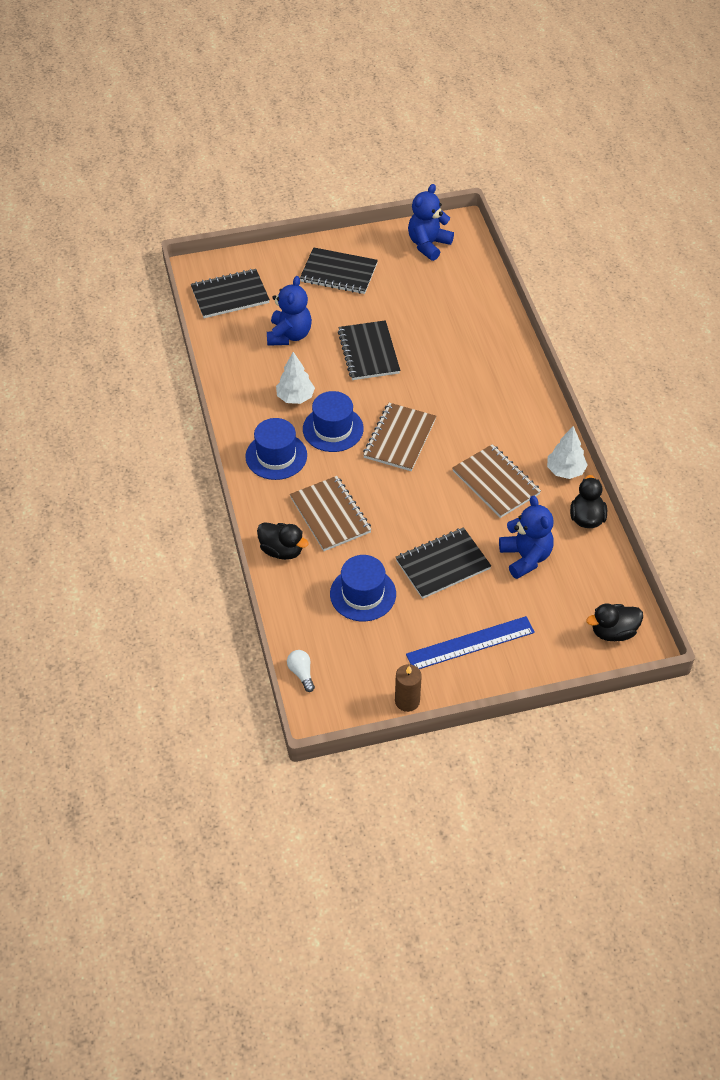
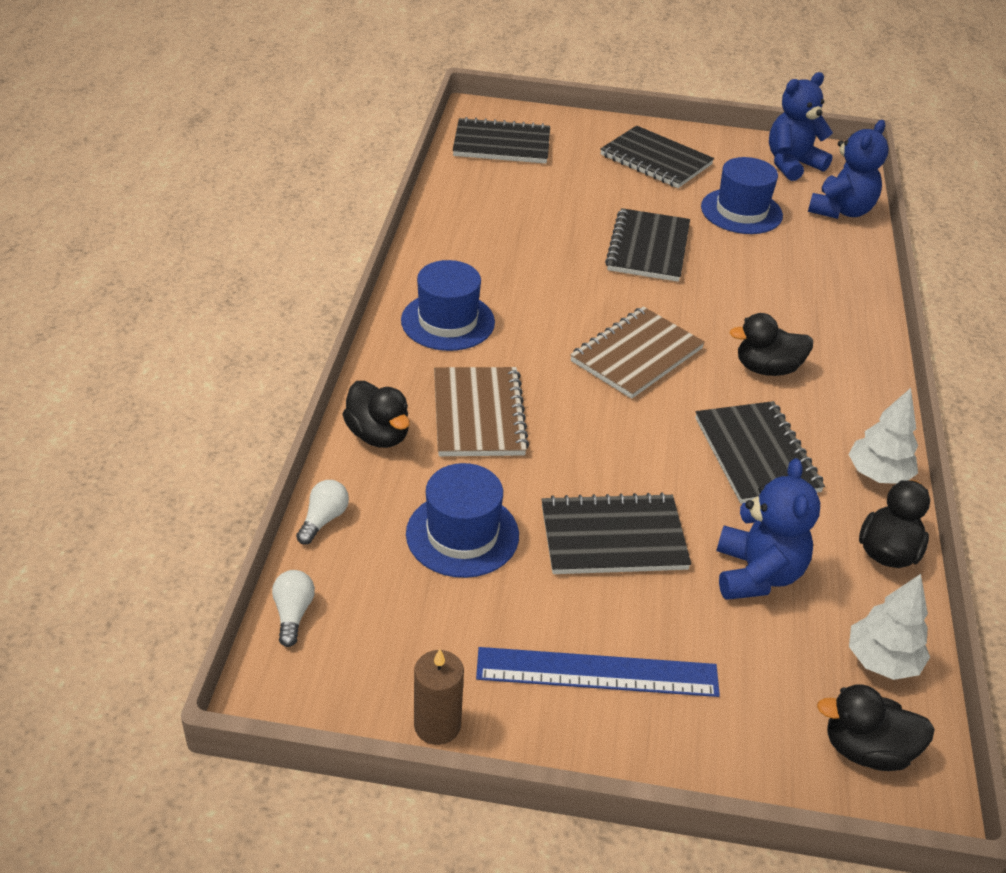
camera: 20 degrees right, 10 degrees down
blue teddy bear [267,276,312,346] -> blue teddy bear moved to [808,120,889,219]
white tree [276,352,315,404] -> white tree moved to [849,574,930,680]
blue hat [303,391,364,452] -> blue hat moved to [701,157,783,234]
brown notebook [452,444,541,518] -> black notebook [695,401,825,504]
none -> white light bulb [296,480,349,545]
none -> black duck [730,313,813,376]

